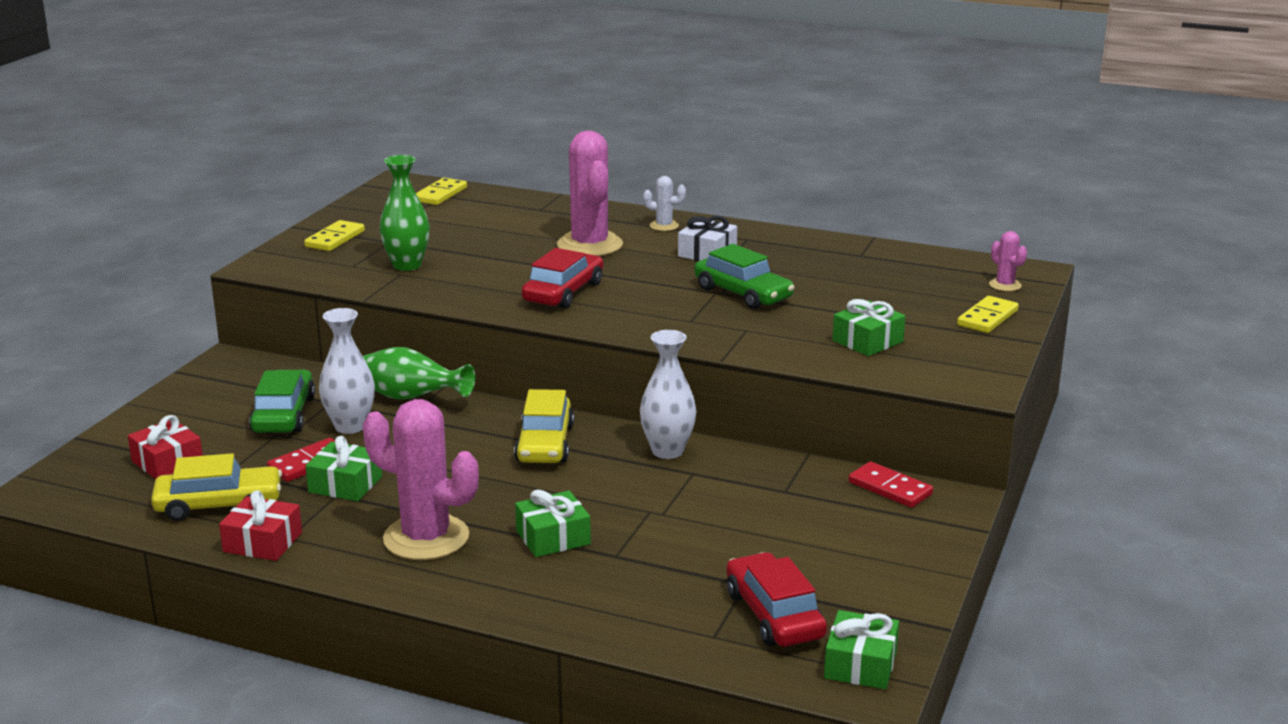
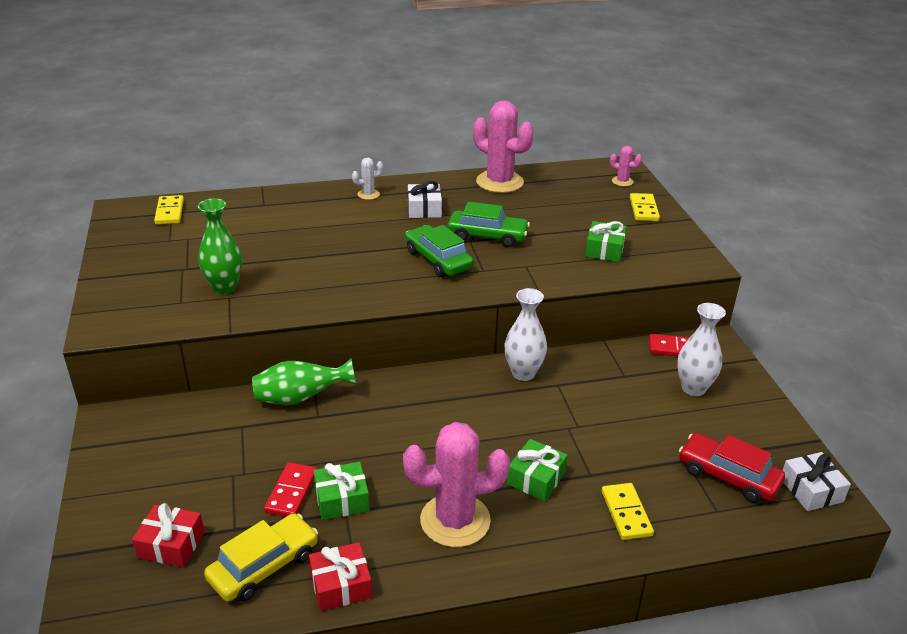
camera: 35 degrees left, 10 degrees up
green car [249,370,315,433] -> green car moved to [405,225,474,277]
yellow domino [304,220,365,251] -> yellow domino moved to [602,483,654,540]
white vase [319,308,375,434] -> white vase moved to [677,303,726,396]
yellow car [514,389,574,463] -> none
red car [522,248,603,309] -> none
pink cactus [557,130,623,256] -> pink cactus moved to [473,100,534,193]
green gift [824,610,899,689] -> white gift [782,452,851,511]

